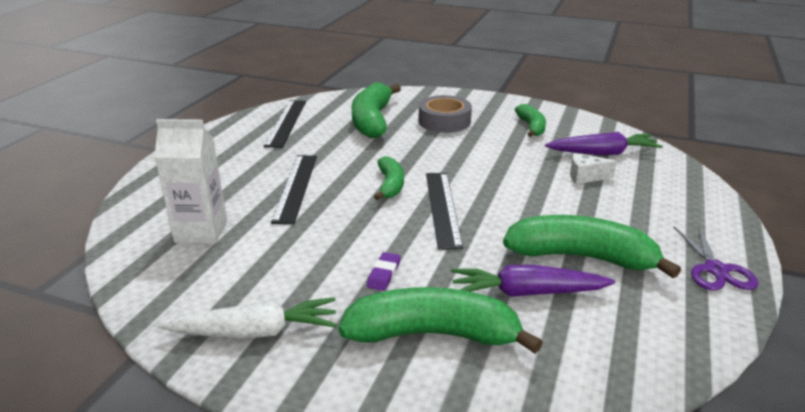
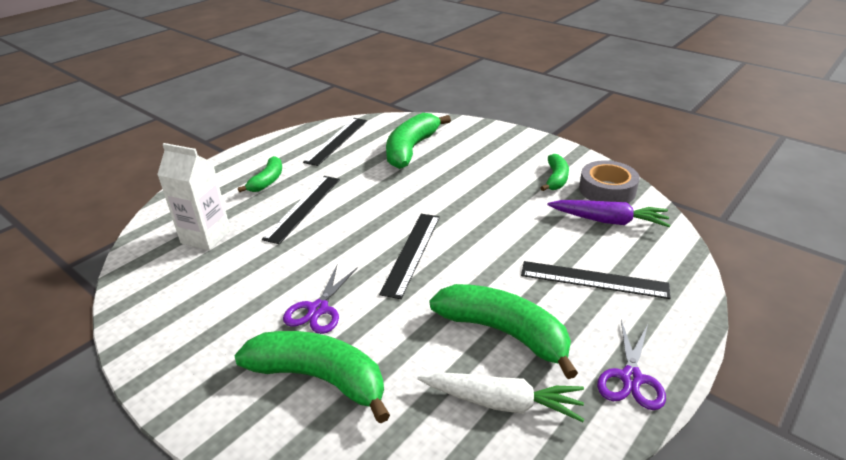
camera: 20 degrees right, 5 degrees up
white carrot [157,297,337,339] -> white carrot moved to [417,372,584,422]
purple eraser [367,252,401,291] -> purple scissors [283,265,358,334]
green banana [374,156,404,200] -> green banana moved to [238,156,282,193]
grey tape [419,95,472,133] -> grey tape moved to [579,160,640,203]
purple carrot [451,265,615,297] -> none
white cheese [570,153,617,184] -> none
none -> black ruler [521,261,671,299]

